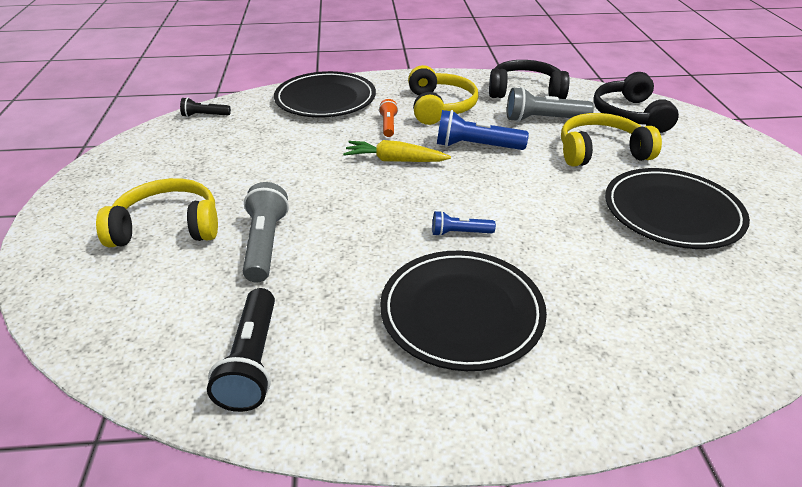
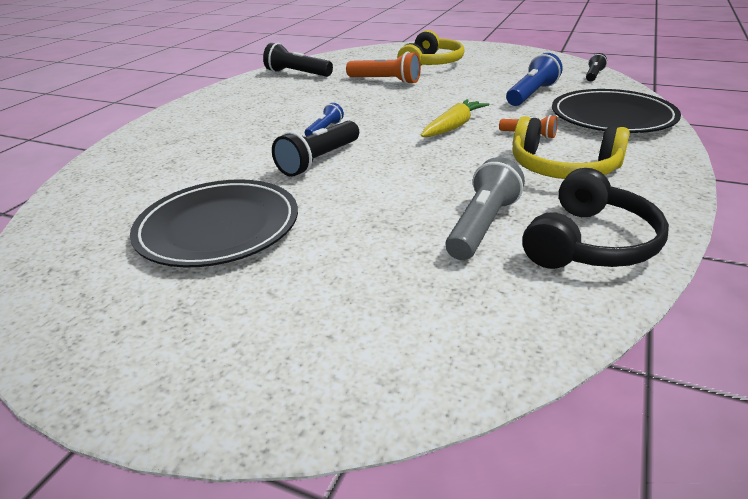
camera: 120 degrees right, 5 degrees down
grey flashlight [243,182,289,283] -> orange flashlight [346,51,421,84]
black plate [380,251,547,371] -> none
blue flashlight [437,110,529,150] -> blue flashlight moved to [506,53,563,106]
yellow headphones [561,113,662,167] -> none
black headphones [593,72,679,133] -> none
none -> black flashlight [272,121,359,177]

